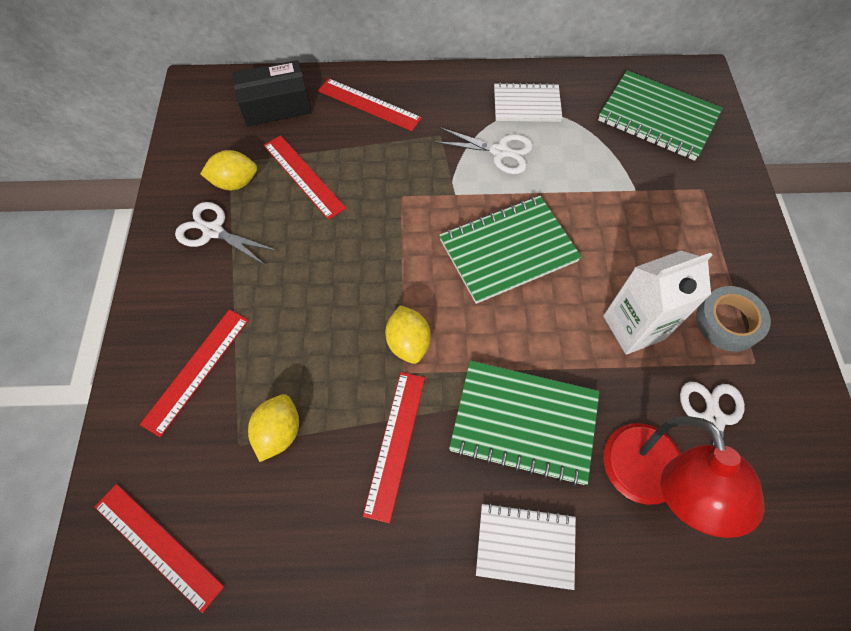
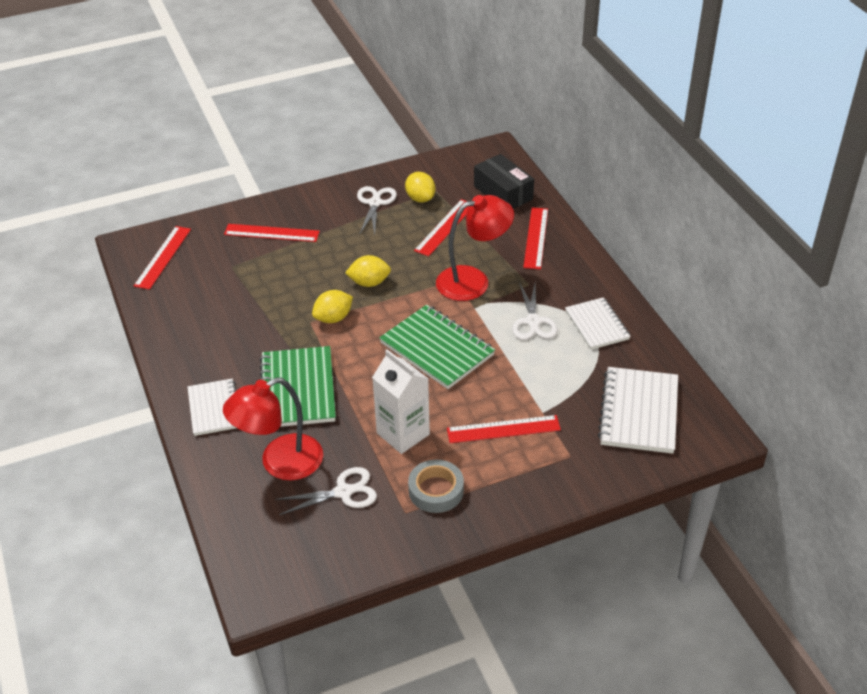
camera: 70 degrees right, 20 degrees down
yellow lemon [248,394,299,462] -> yellow lemon moved to [345,255,391,287]
red ruler [363,372,425,523] -> red ruler moved to [447,415,561,443]
green notebook [598,70,723,161] -> white notebook [598,367,678,454]
none -> red lamp [436,195,514,301]

